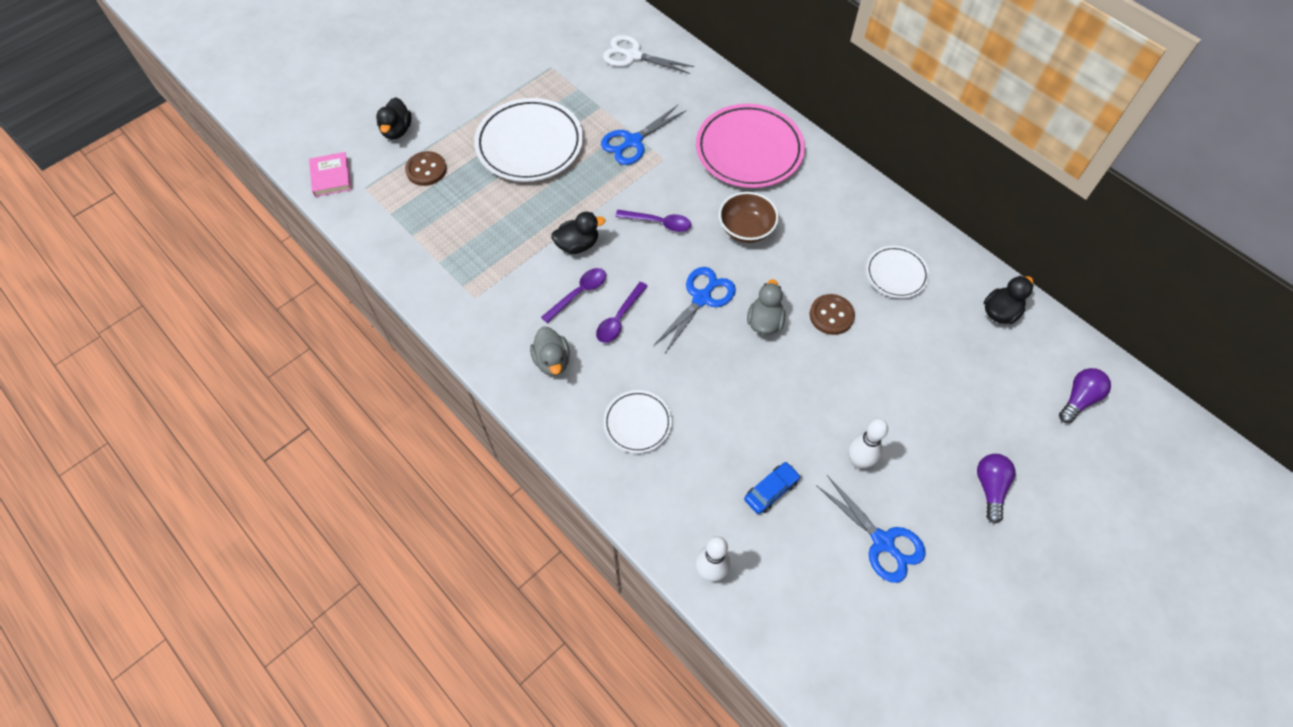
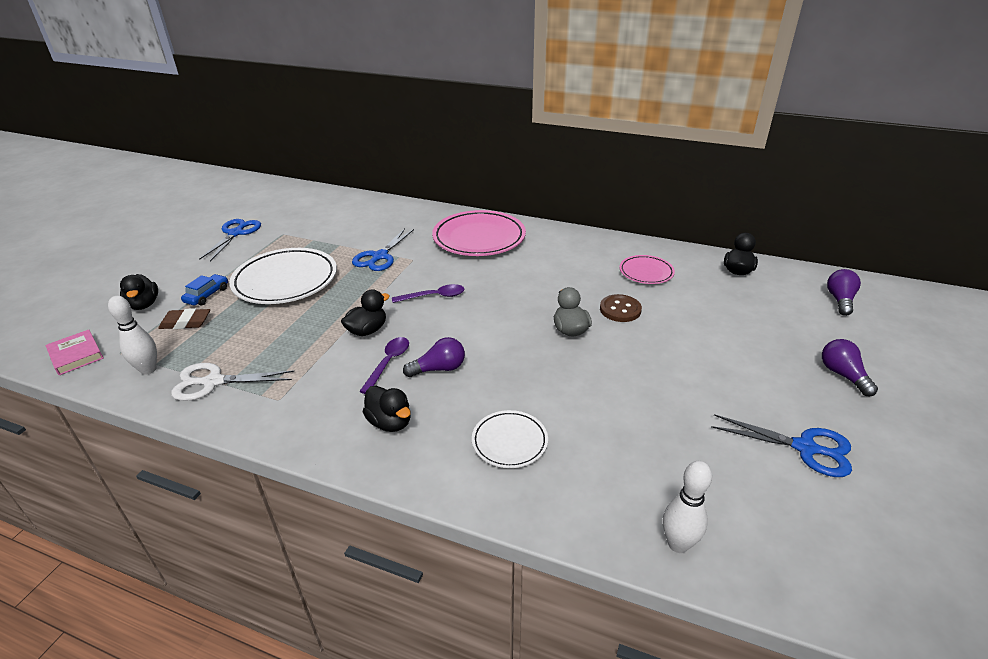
camera: 25 degrees left, 25 degrees down
brown button [405,151,447,186] -> brown eraser [158,308,210,329]
grey duck [530,326,570,376] -> black duck [362,386,411,432]
purple spoon [596,282,648,343] -> purple light bulb [403,337,465,377]
white scissors [603,35,694,74] -> white scissors moved to [171,363,295,401]
blue scissors [653,267,736,353] -> blue scissors moved to [199,219,261,261]
brown bowl [719,192,779,243] -> none
blue car [744,462,801,514] -> blue car moved to [181,274,228,305]
white bowling pin [848,418,888,469] -> white bowling pin moved to [108,296,157,375]
white plate [866,246,929,298] -> pink plate [619,255,675,284]

